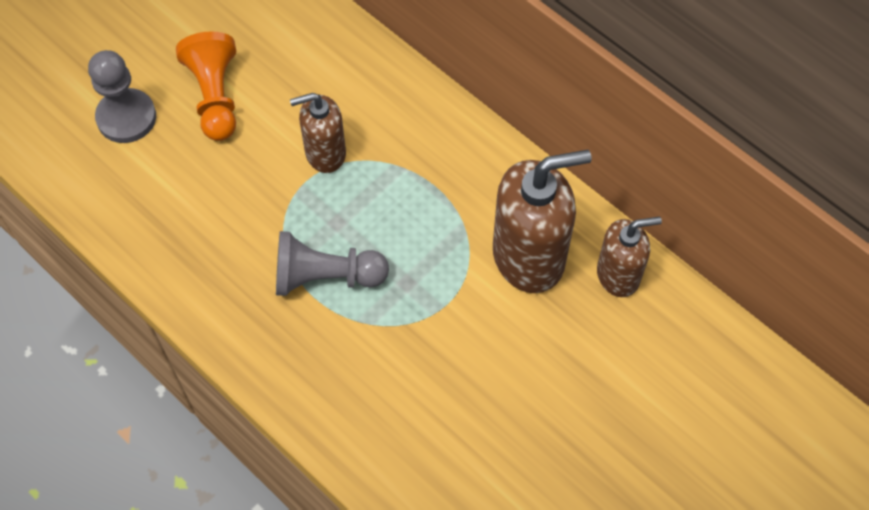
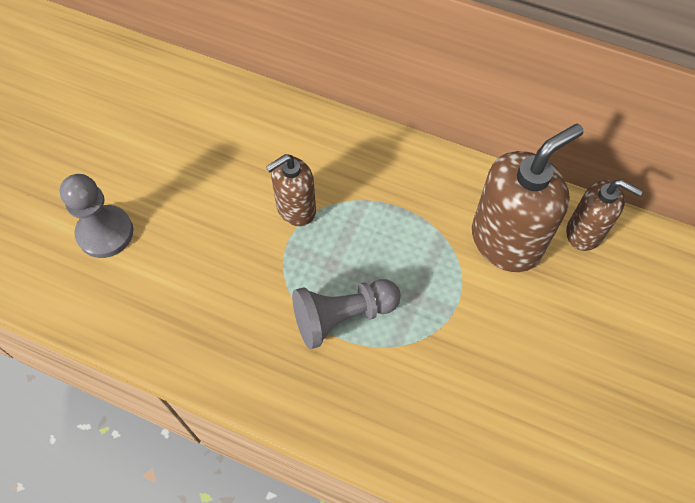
camera: 20 degrees left, 0 degrees up
orange pawn [176,31,236,141] -> none
brown soap dispenser [597,217,662,297] -> brown soap dispenser turned 60 degrees clockwise [566,180,643,251]

